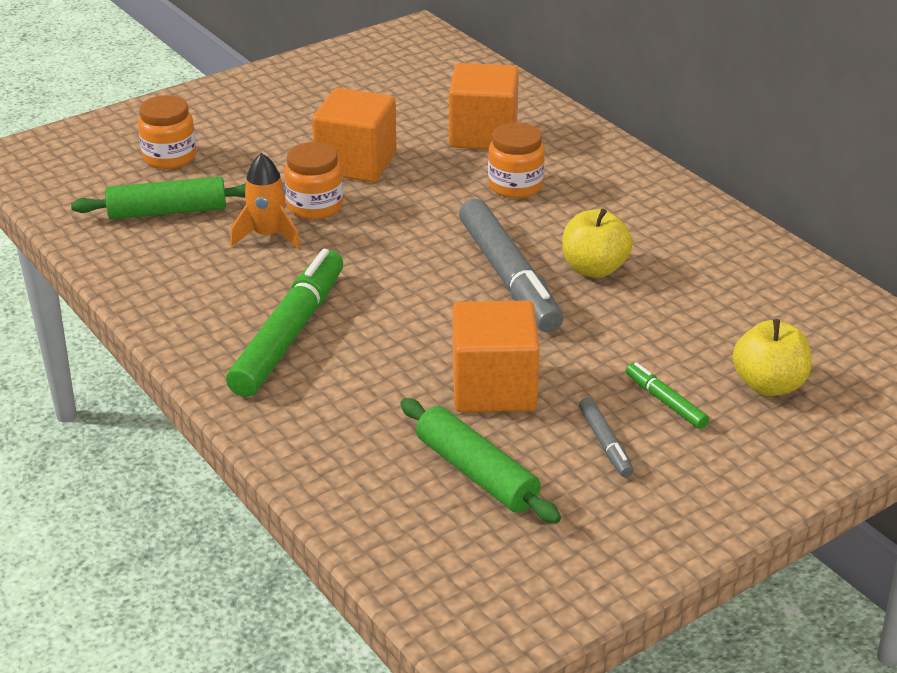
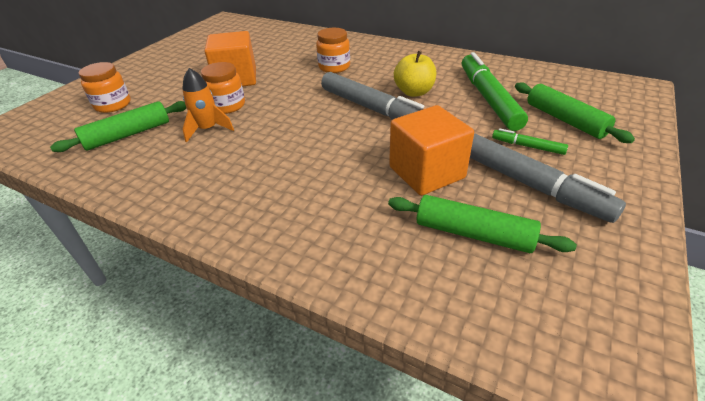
camera: 25 degrees left, 5 degrees up
green marker [226,249,343,397] -> green marker moved to [462,52,528,131]
orange cube [449,63,519,149] -> none
grey marker [579,397,634,477] -> grey marker [470,133,626,223], size x2.18
yellow apple [732,319,812,396] -> green rolling pin [515,82,635,143]

